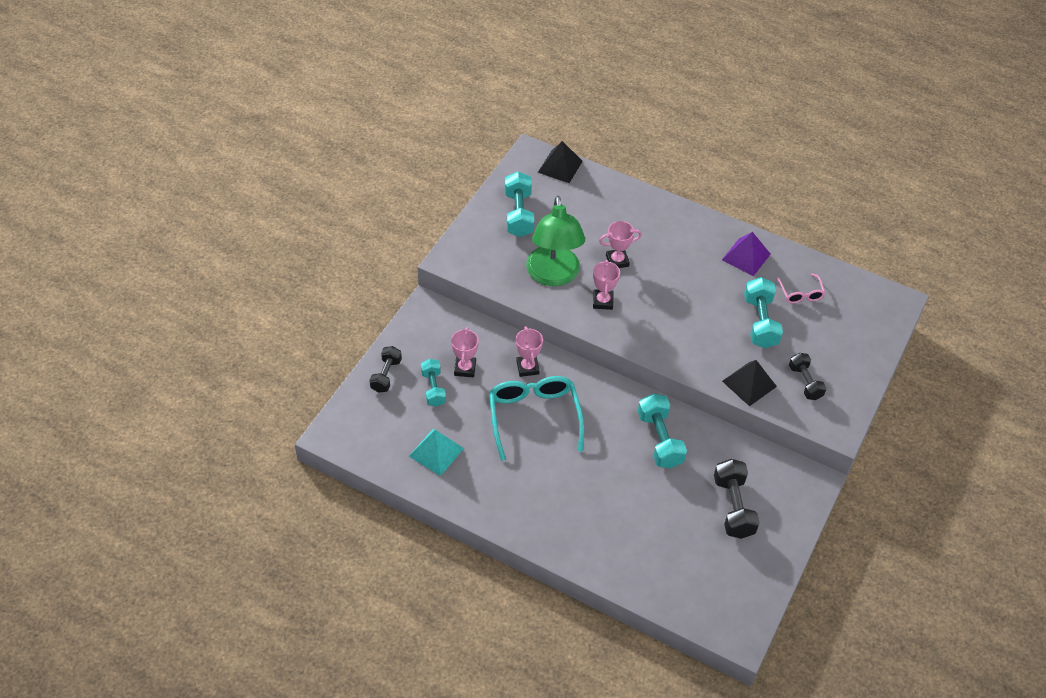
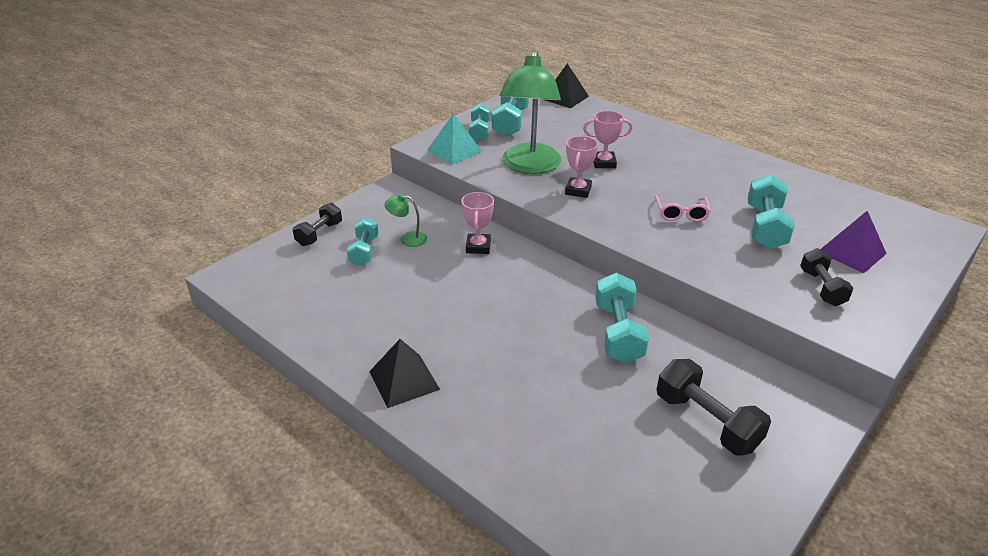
camera: 15 degrees right, 15 degrees down
turquoise pyramid [409,429,464,476] -> turquoise pyramid moved to [427,114,482,165]
pink trophy [451,327,479,377] -> green lamp [384,194,427,247]
turquoise glasses [489,376,584,461] -> none
black dumbbell [714,459,760,539] -> black dumbbell turned 45 degrees counterclockwise [656,359,771,456]
purple pyramid [722,232,771,276] -> purple pyramid moved to [820,211,887,273]
black pyramid [722,360,777,406] -> black pyramid moved to [369,339,440,408]
pink glasses [776,273,825,303] -> pink glasses moved to [655,195,711,222]
none -> turquoise dumbbell [469,103,490,141]

